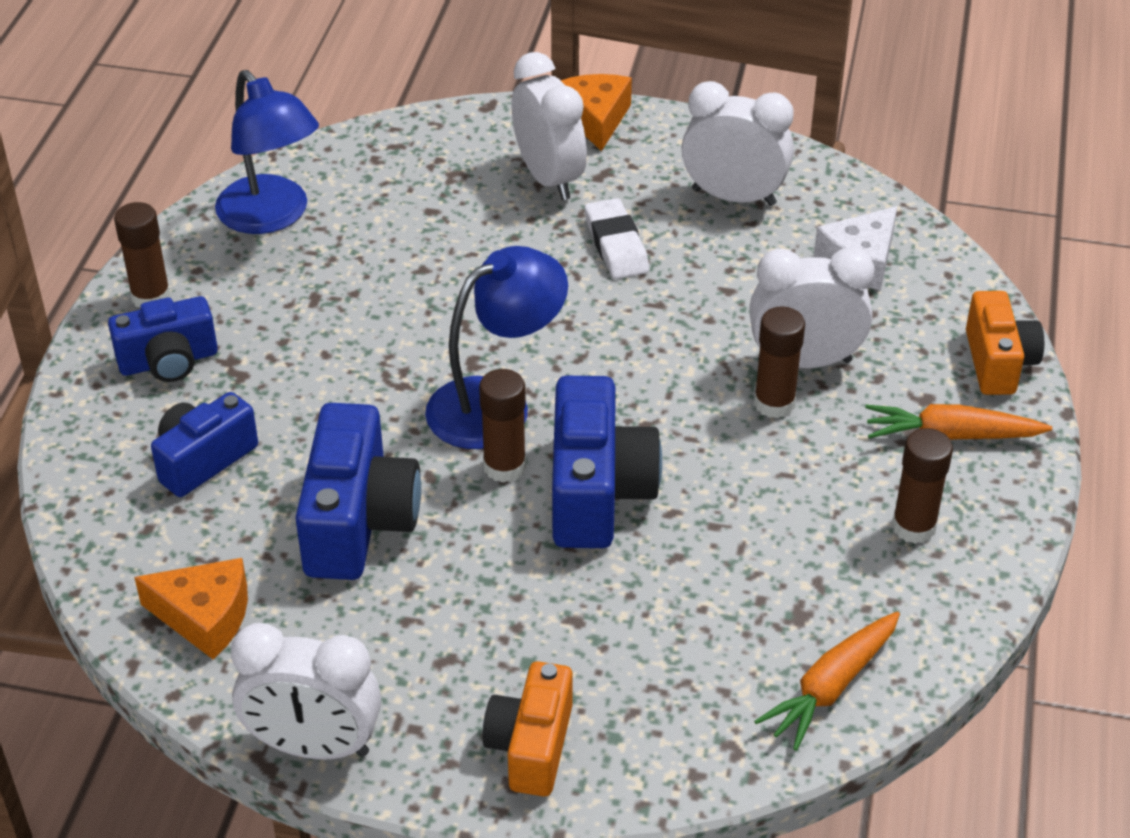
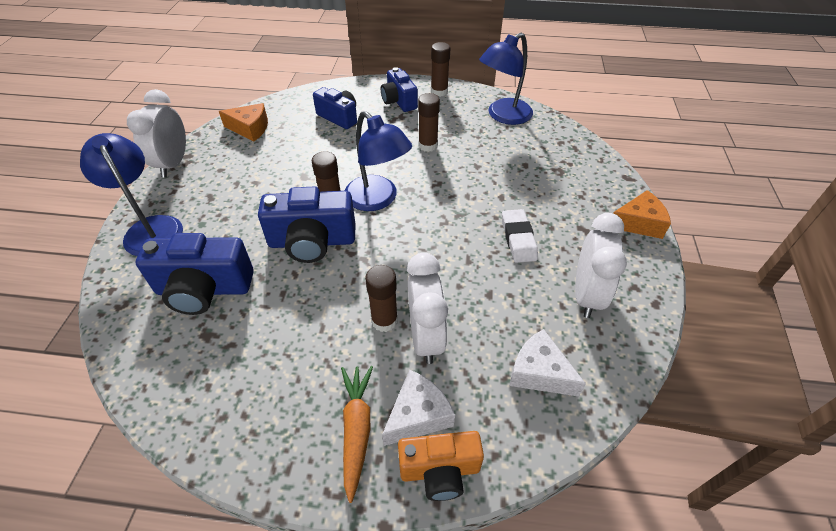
camera: 85 degrees right, 5 degrees up
orange cheese [134,558,248,659] -> orange cheese turned 90 degrees counterclockwise [219,103,268,142]
blue camera [295,403,421,580] -> blue camera moved to [136,233,254,315]
orange camera [482,661,573,797] -> blue lamp [80,133,183,256]
white clock [511,52,587,200] -> none
white eraser [585,198,649,279] -> white eraser turned 75 degrees counterclockwise [502,209,538,263]
orange carrot [754,611,900,751] -> none
brown glue stick [892,428,953,544] -> brown glue stick moved to [418,93,440,152]
none -> white cheese [382,370,455,446]

